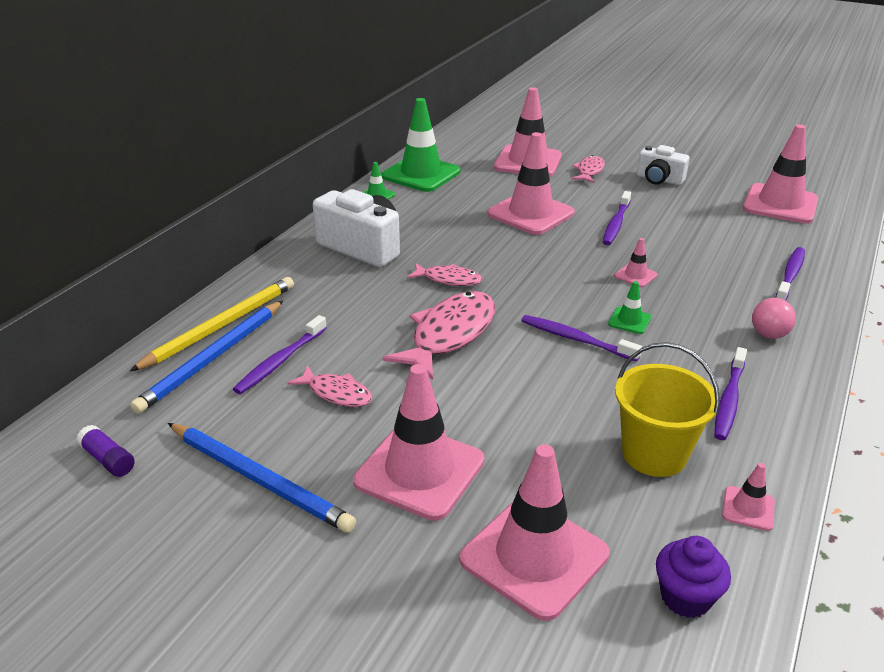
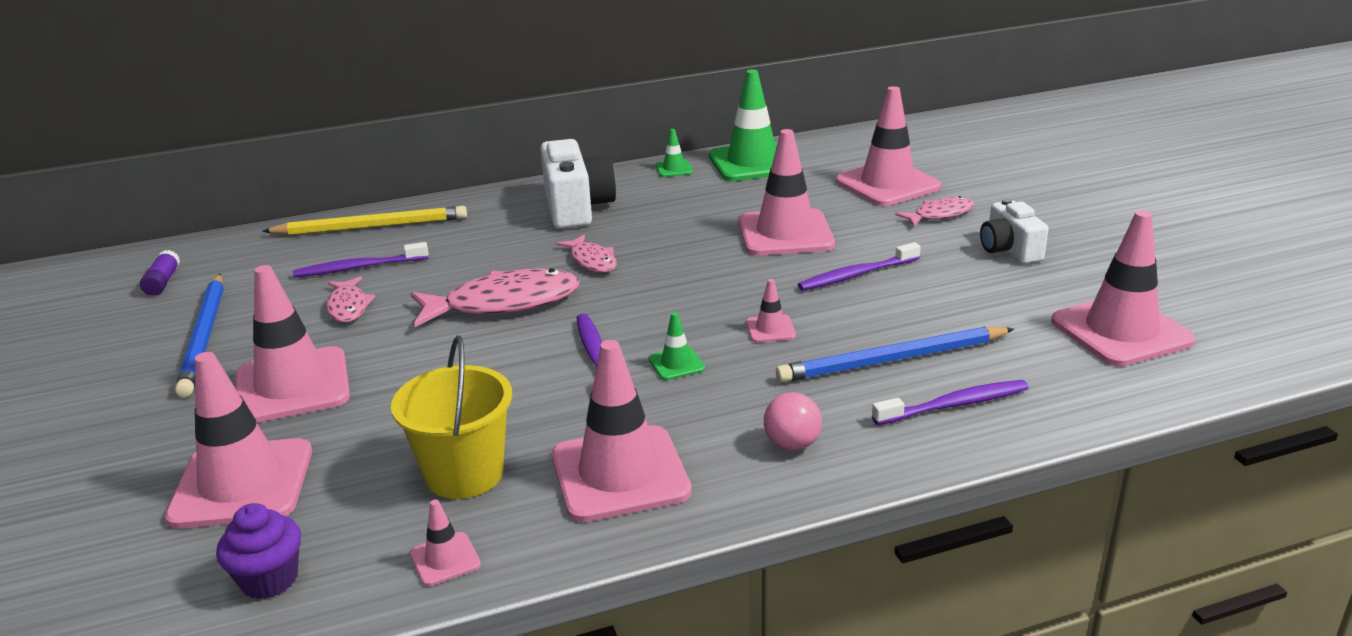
camera: 45 degrees right, 5 degrees down
blue pencil [130,301,283,414] -> blue pencil moved to [776,326,1014,383]
purple toothbrush [714,347,747,440] -> pink traffic cone [552,340,692,522]

